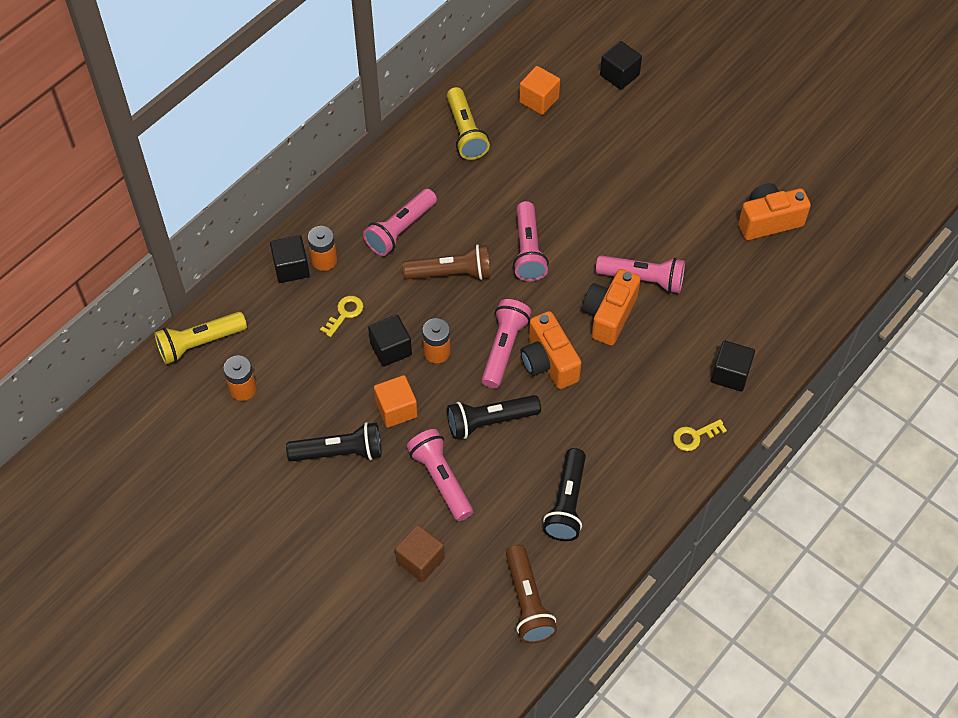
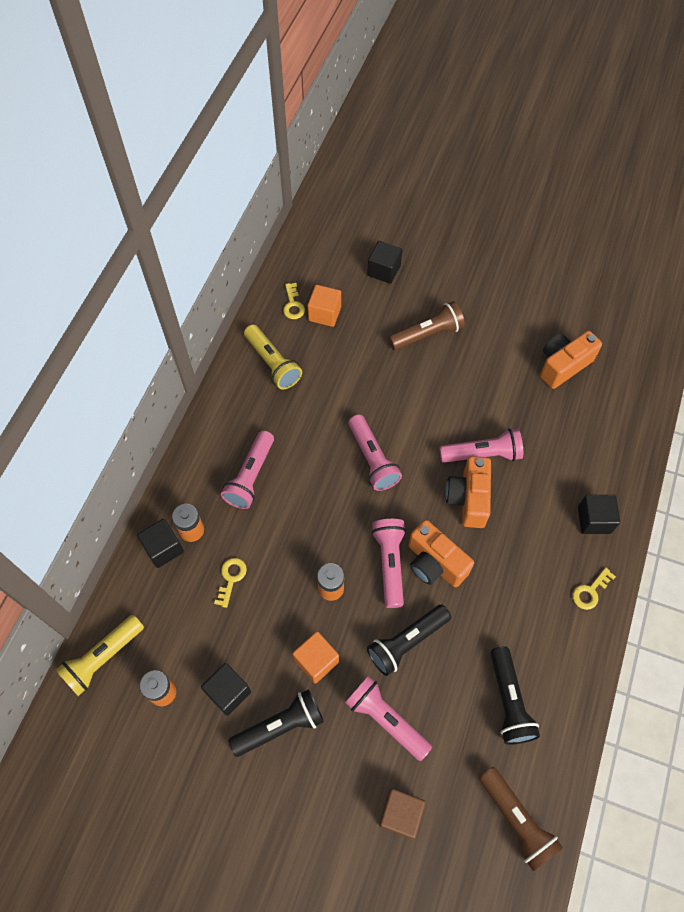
camera: 20 degrees left, 5 degrees up
black cube [368,315,412,367] -> black cube moved to [201,663,251,716]
brown flashlight [403,244,490,280] -> brown flashlight moved to [388,301,465,350]
none -> yellow key [283,283,305,319]

